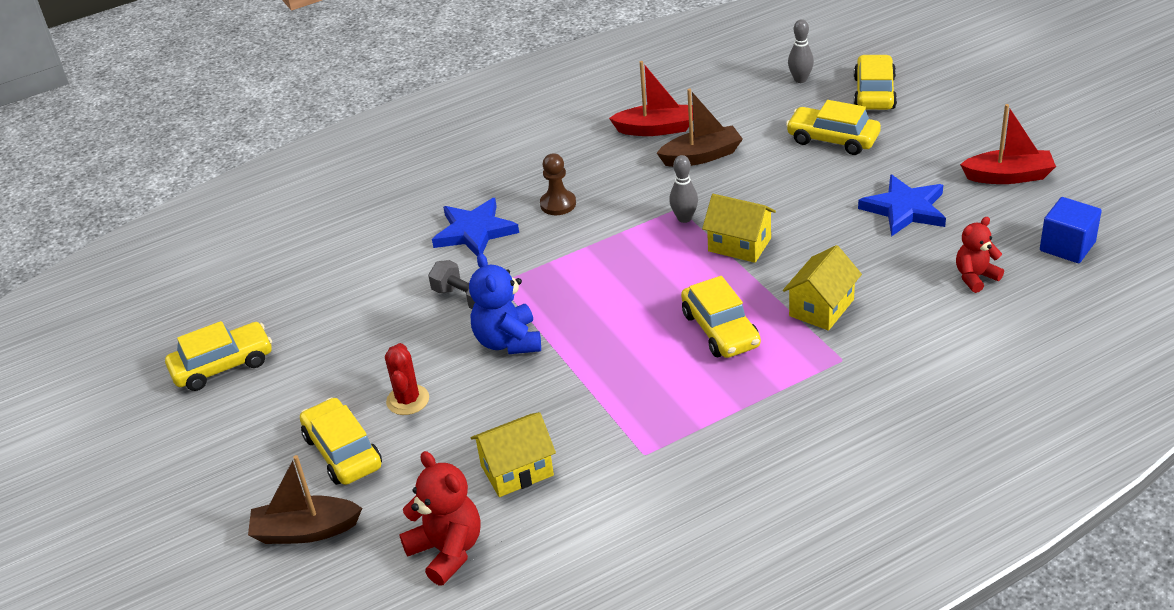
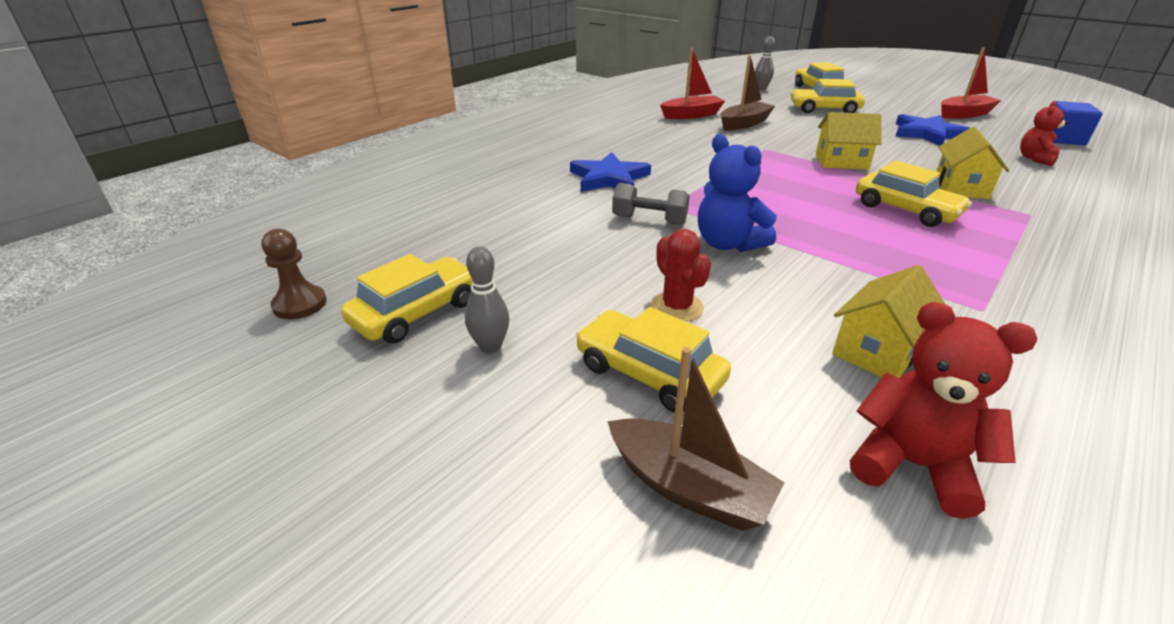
camera: 25 degrees left, 5 degrees down
brown boat [248,455,362,544] -> brown boat turned 120 degrees counterclockwise [607,347,785,531]
brown pawn [540,153,576,215] -> brown pawn moved to [261,229,327,319]
grey bowling pin [669,155,698,223] -> grey bowling pin moved to [465,246,510,354]

